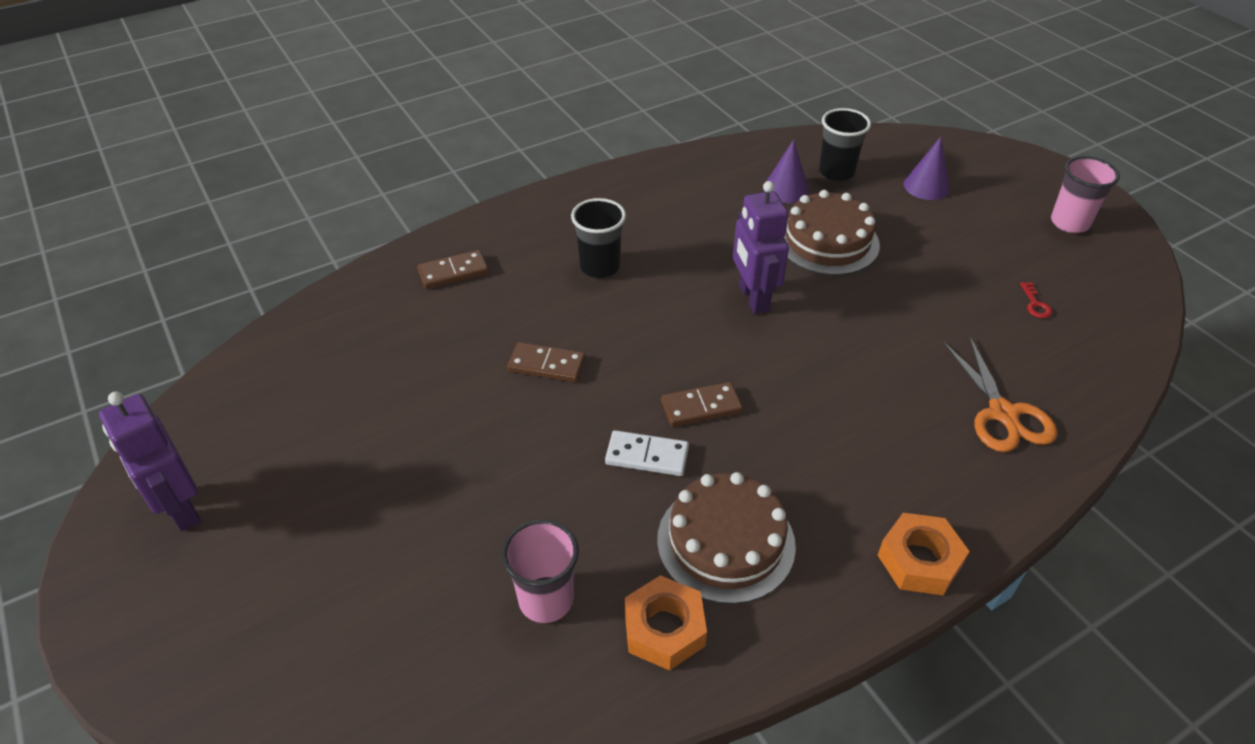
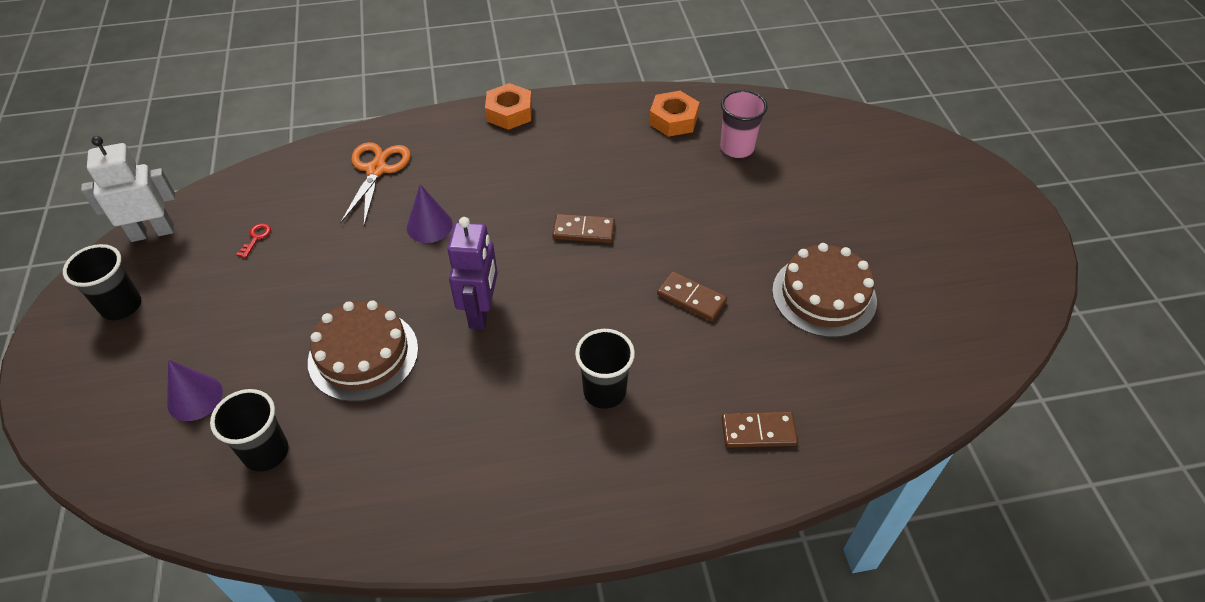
camera: 160 degrees left, 5 degrees up
purple robot [99,391,201,531] -> none
white domino [605,430,689,476] -> none
brown cake [657,472,796,604] -> brown cake moved to [772,243,877,338]
purple cone [764,140,809,203] -> purple cone moved to [407,184,453,243]
pink cup [1051,156,1120,233] -> black cup [63,244,141,321]
none -> white robot [81,136,175,242]

